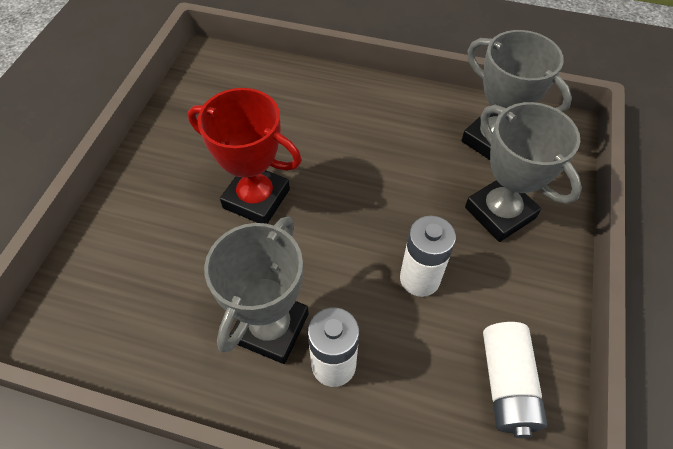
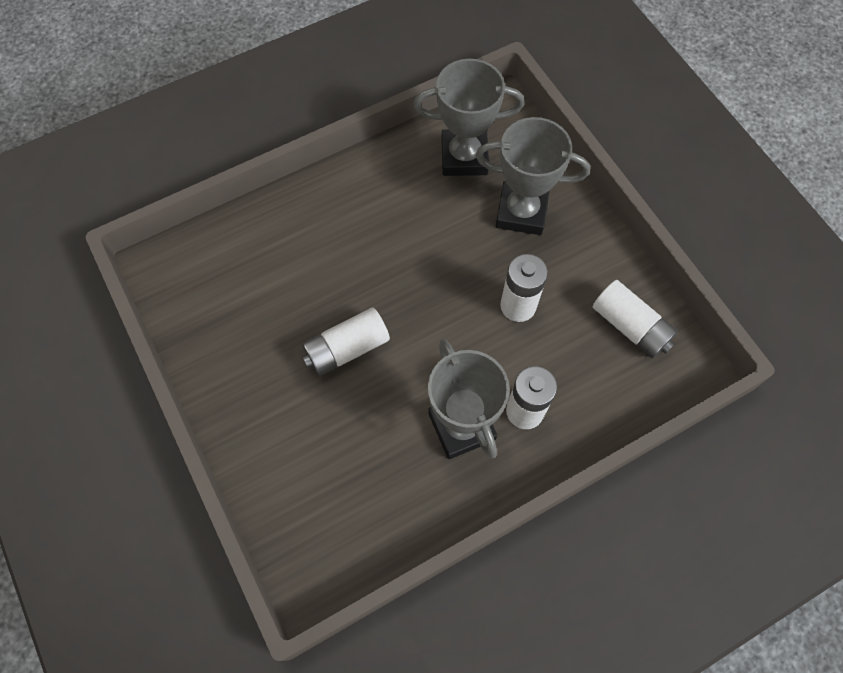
camera: 45 degrees left, 10 degrees up
red trophy [188,88,302,224] -> white battery [302,308,390,376]

